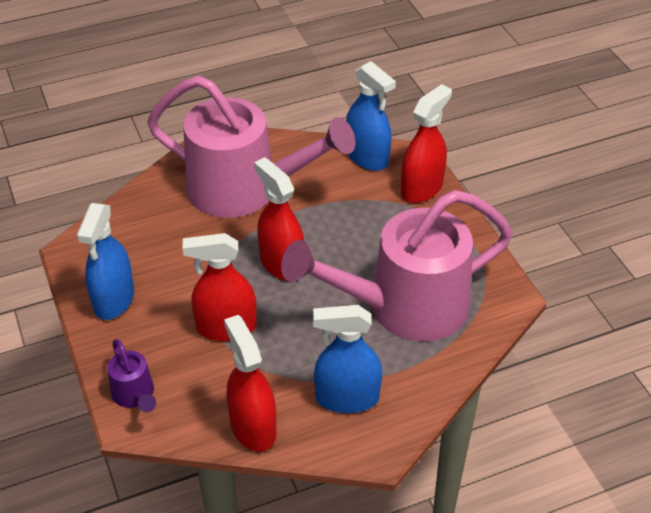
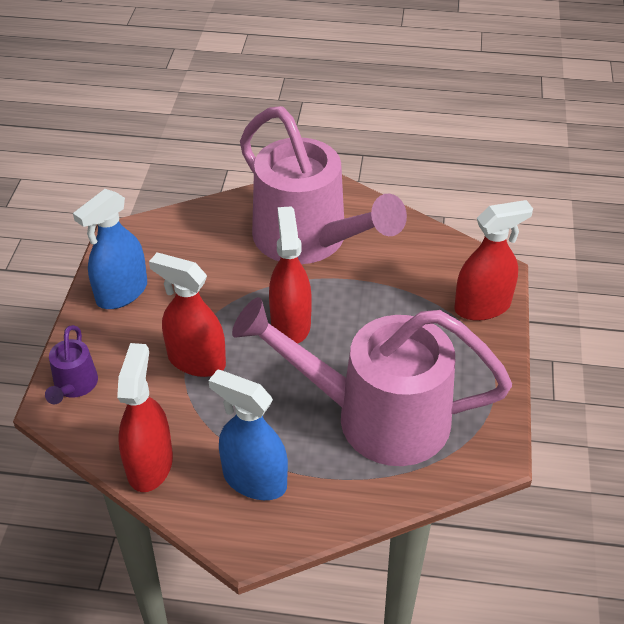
camera: 30 degrees right, 0 degrees up
blue spray bottle [346,61,396,171] -> none

